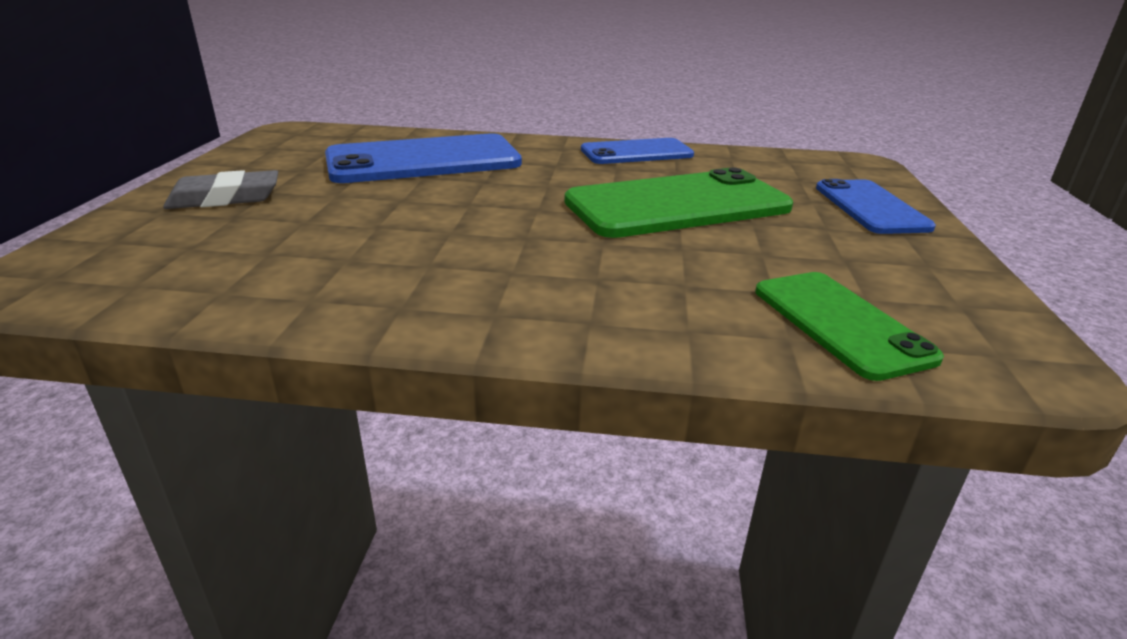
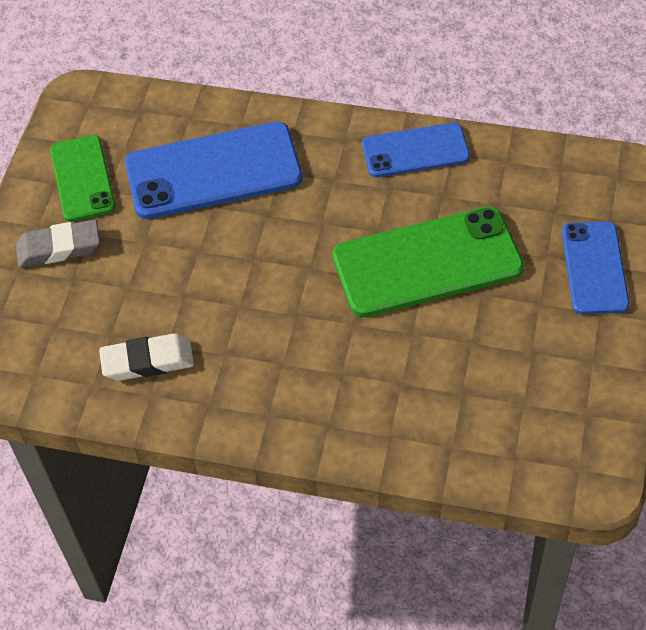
camera: 10 degrees right, 25 degrees up
green phone [755,272,944,381] -> green phone moved to [50,135,116,222]
none -> white eraser [99,333,194,381]

